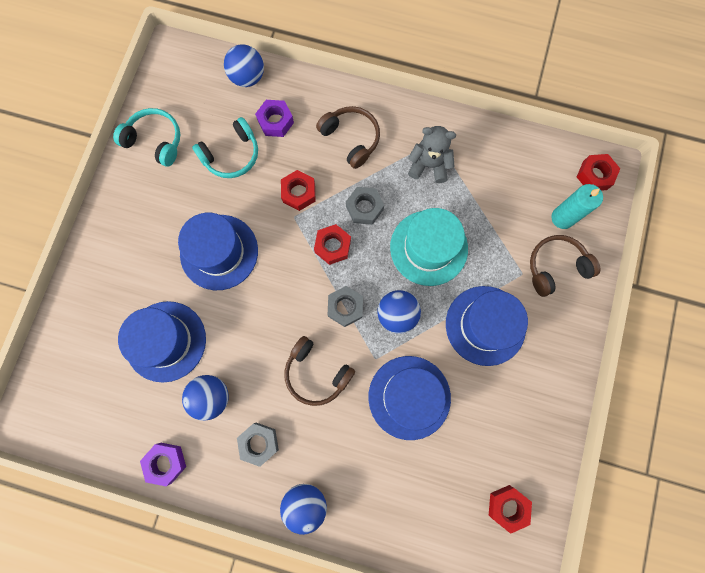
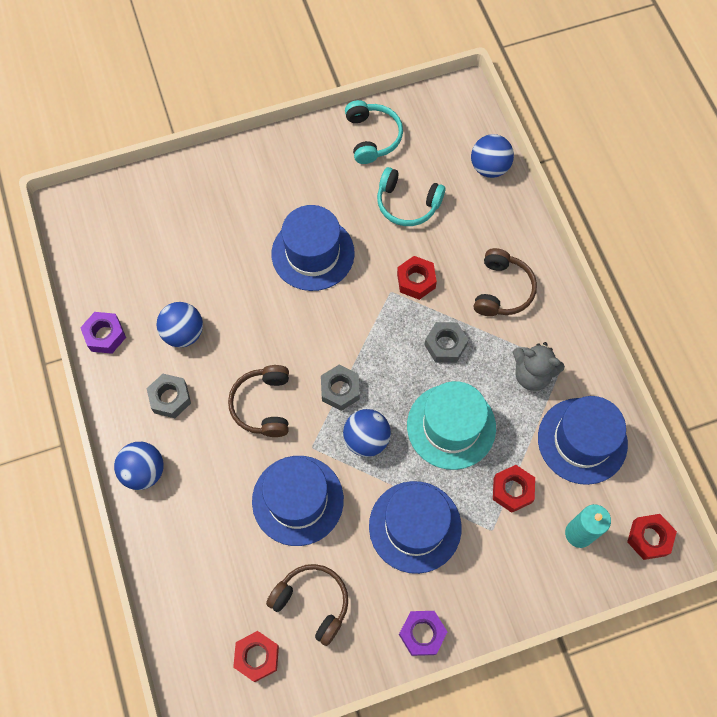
camera: 55 degrees right, 10 degrees down
blue hat [118,301,206,382] -> blue hat moved to [538,396,628,485]
purple nut [255,100,294,137] -> purple nut moved to [399,611,447,656]
red nut [314,224,351,265] -> red nut moved to [493,465,535,513]
grey teddy bear [408,126,456,183] -> grey teddy bear turned 135 degrees clockwise [513,342,565,391]
brown headphones [530,235,601,297] -> brown headphones moved to [266,564,348,646]

